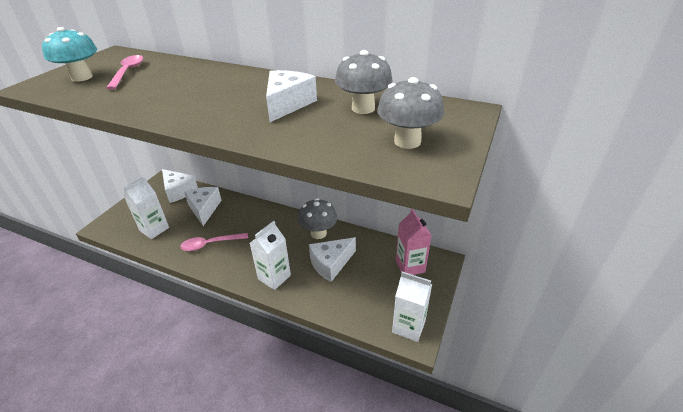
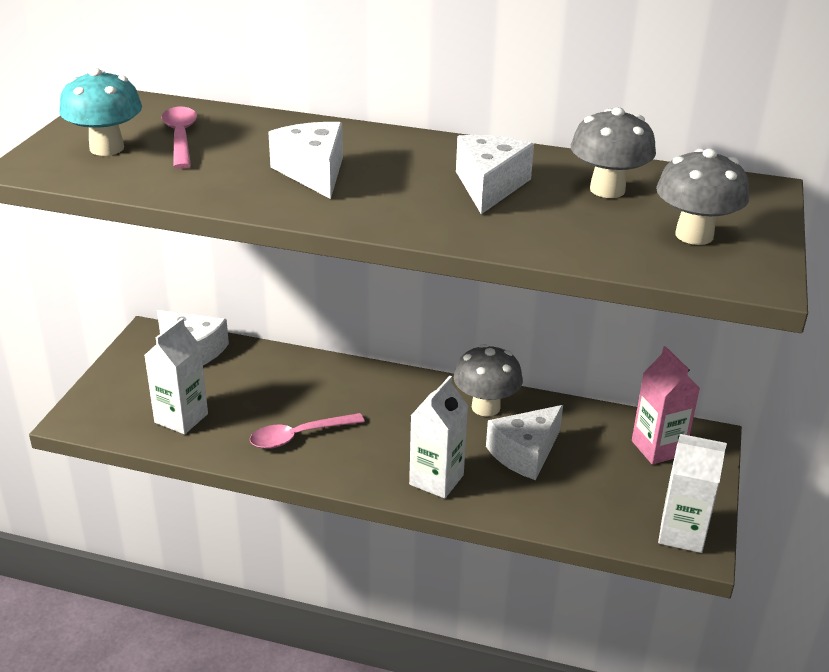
camera: 10 degrees left, 5 degrees down
white cheese [184,187,222,226] -> white cheese moved to [268,122,343,199]

